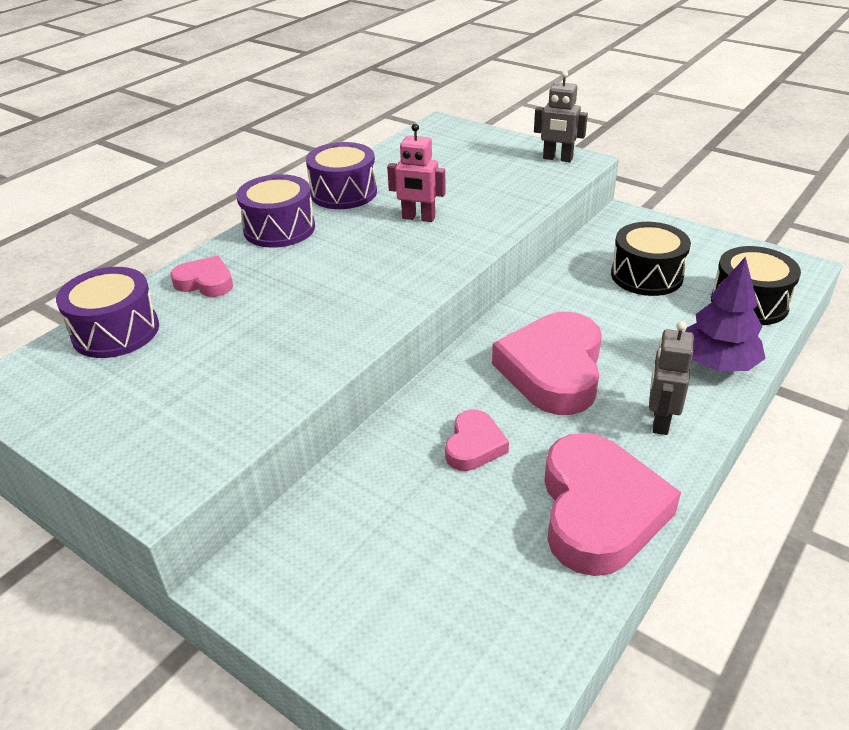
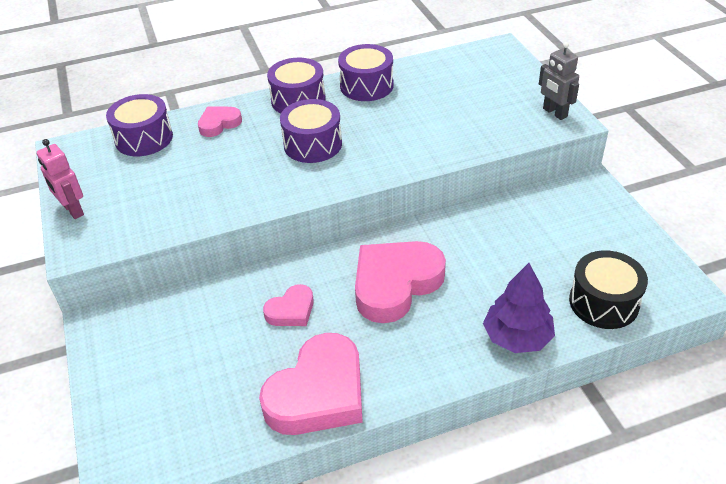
camera: 35 degrees right, 5 degrees up
pink heart [171,256,233,297] -> pink heart turned 90 degrees counterclockwise [198,107,242,137]
pink robot [387,123,446,222] -> pink robot moved to [36,139,84,219]
black drum [611,222,691,296] -> none
grey robot [649,321,694,435] -> none
none -> purple drum [280,99,342,163]

